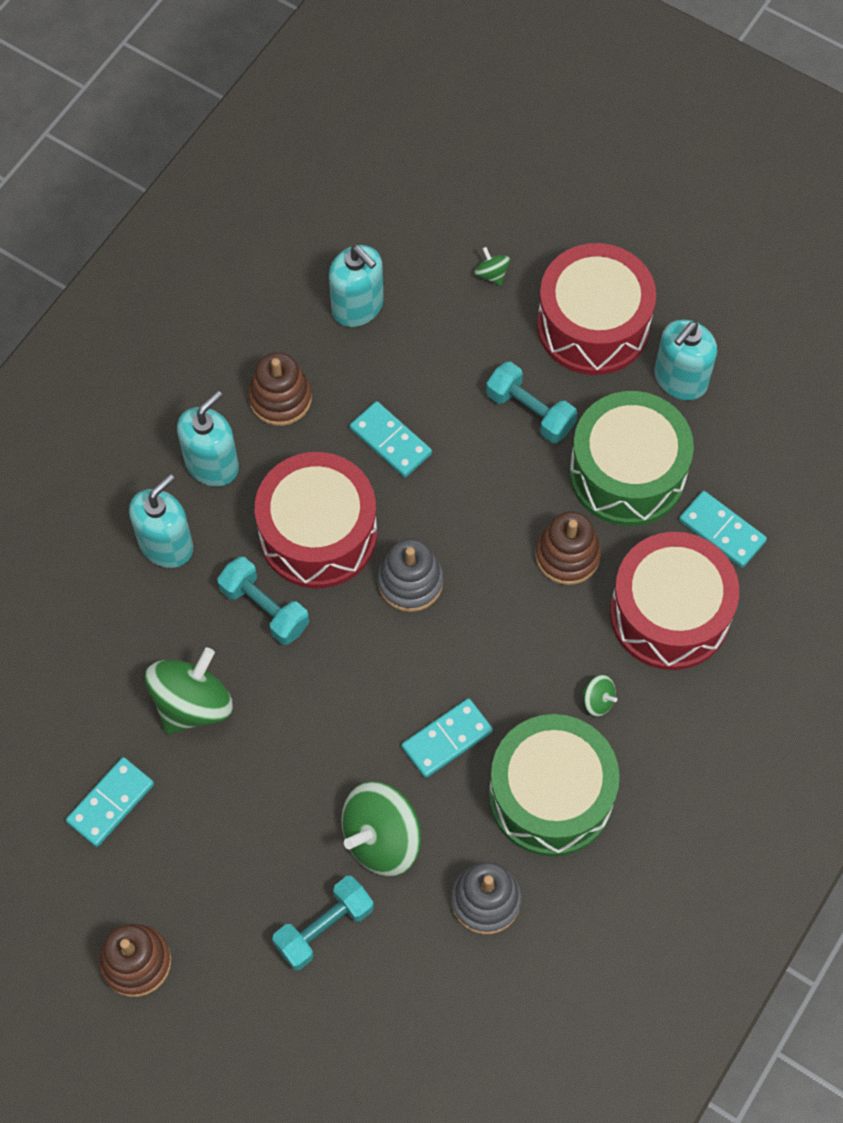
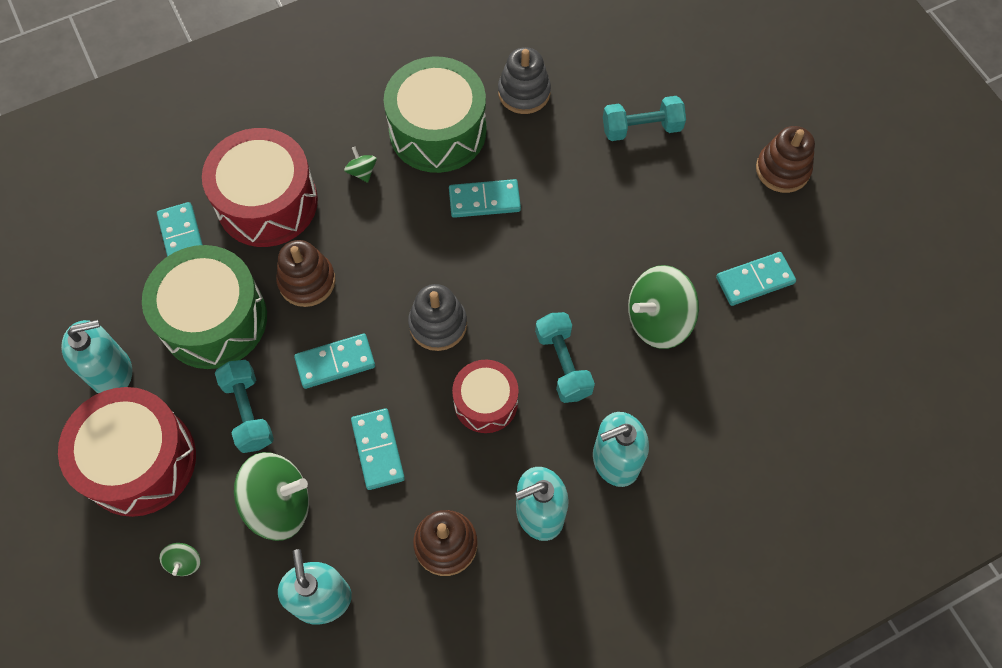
camera: 150 degrees left, 0 degrees up
red drum [255,452,377,588] -> red drum [452,360,519,433], size x0.59
green spinning top [341,781,421,877] -> green spinning top moved to [234,452,309,541]
none -> turquoise domino [294,334,375,389]

